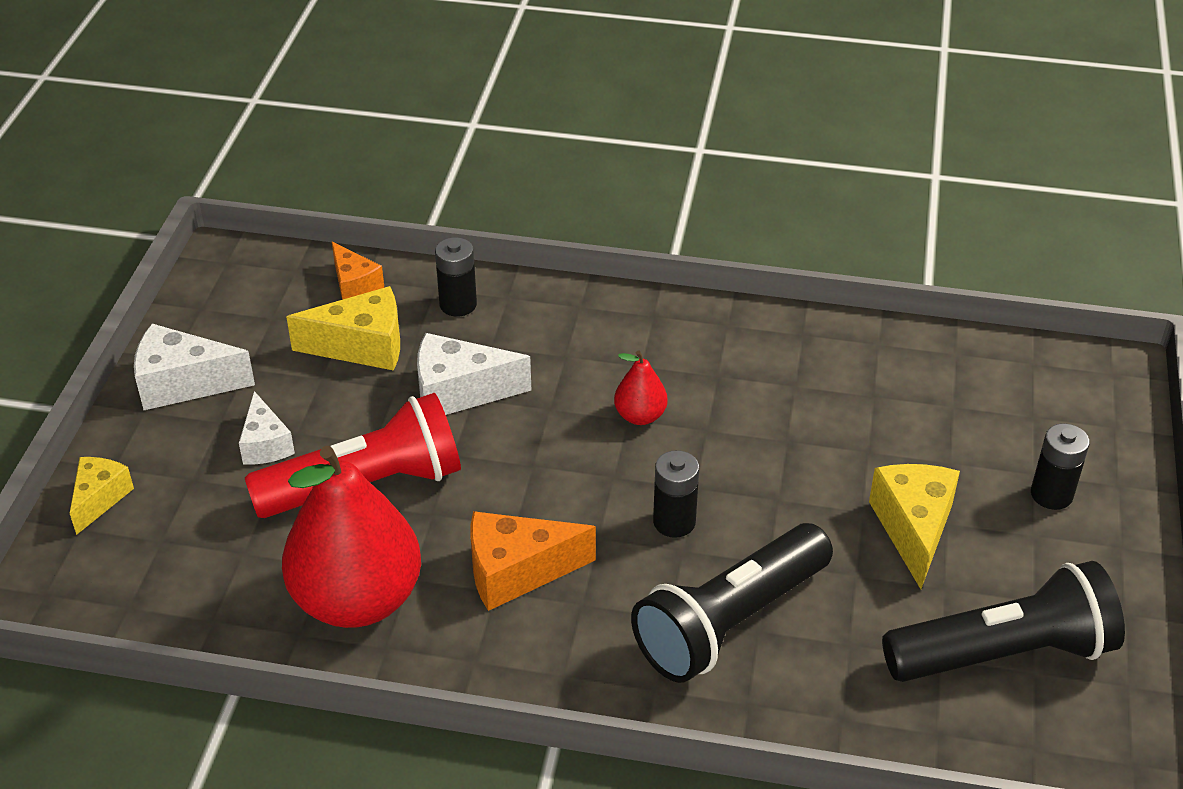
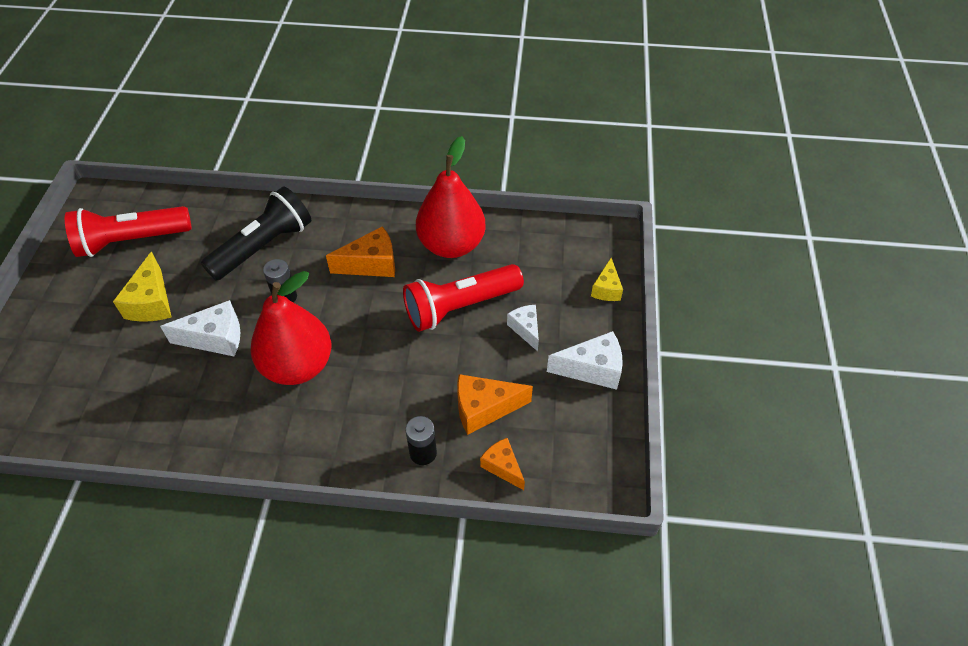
camera: 175 degrees right, 10 degrees up
yellow cheese [286,286,400,371] -> orange cheese [457,374,533,435]
white cheese [417,333,531,415] -> white cheese moved to [160,300,240,356]
red pear [614,351,668,425] -> red pear [250,271,331,385], size x2.28
black flashlight [882,561,1125,682] -> red flashlight [65,206,192,257]
black battery [1031,423,1090,510] -> none

